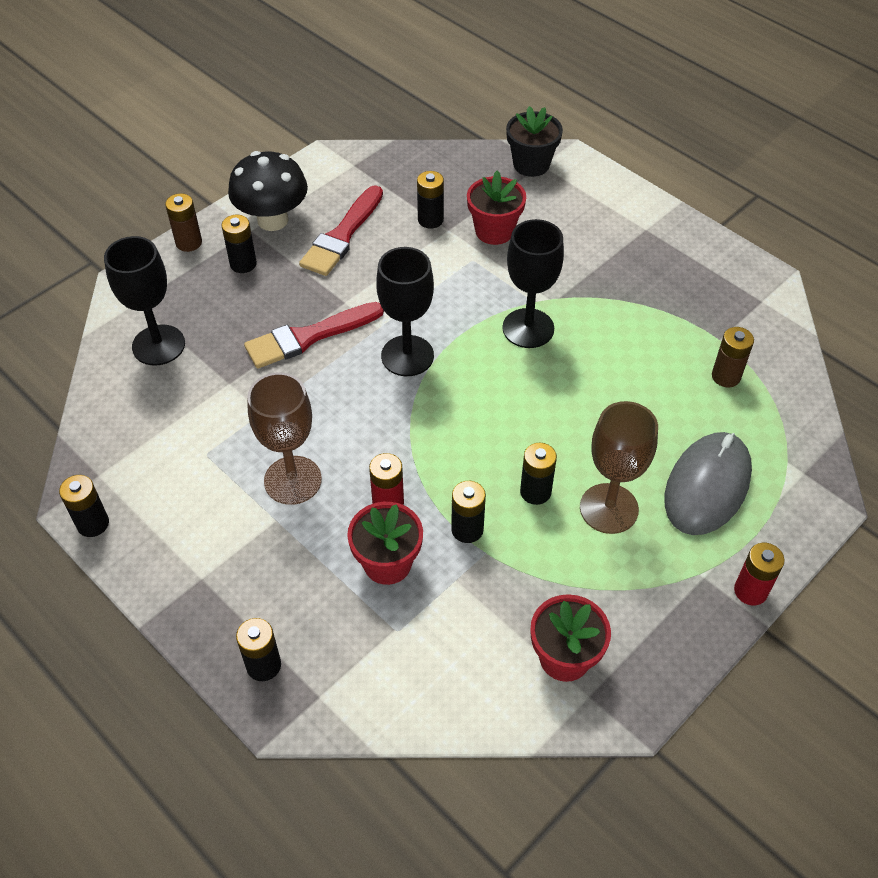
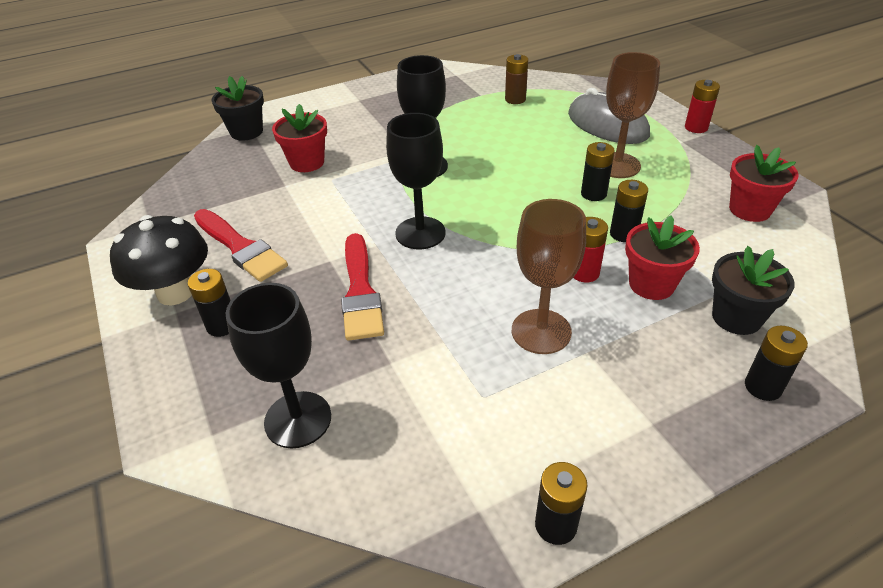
camera: 70 degrees left, 10 degrees down
brown battery [165,193,202,252] -> none
black battery [417,171,444,229] -> none
none -> black flower pot [712,246,794,335]

